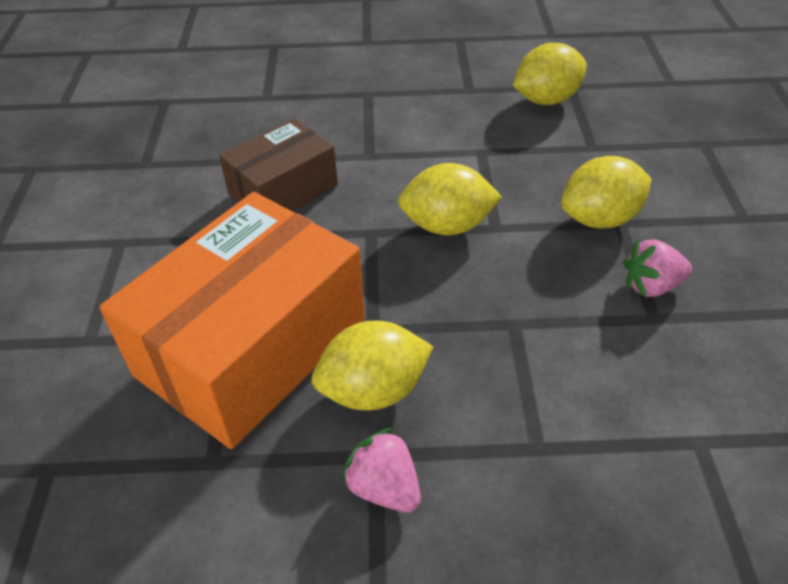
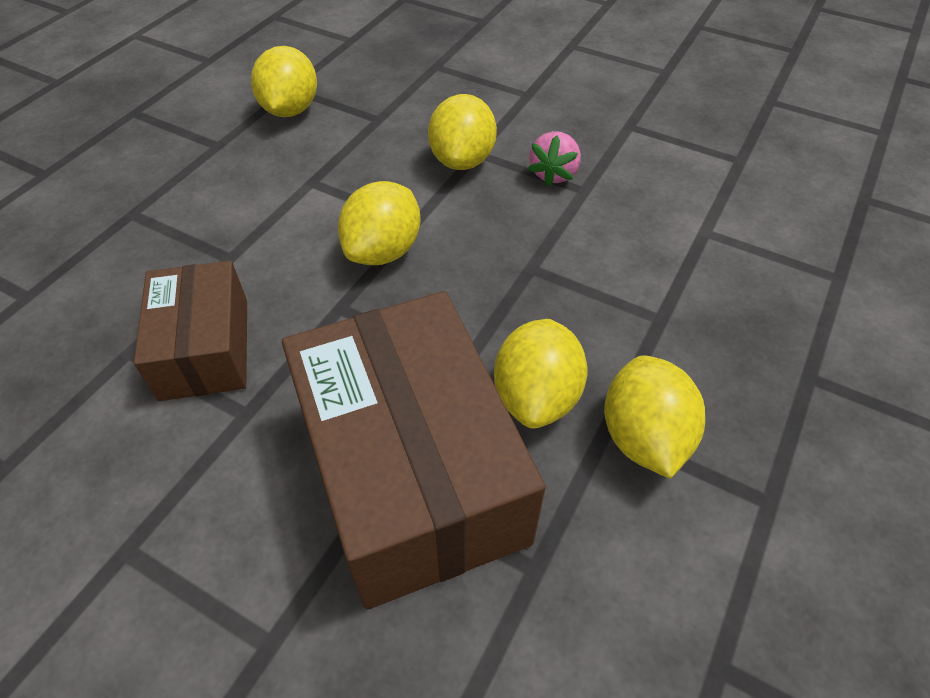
camera: 60 degrees left, 5 degrees up
orange box [99,192,365,449] -> brown box [282,291,546,610]
pink strawberry [341,428,421,512] -> yellow lemon [604,356,705,479]

